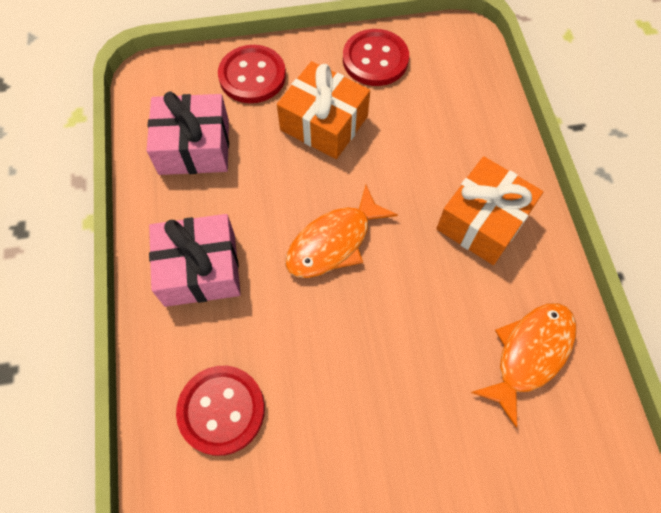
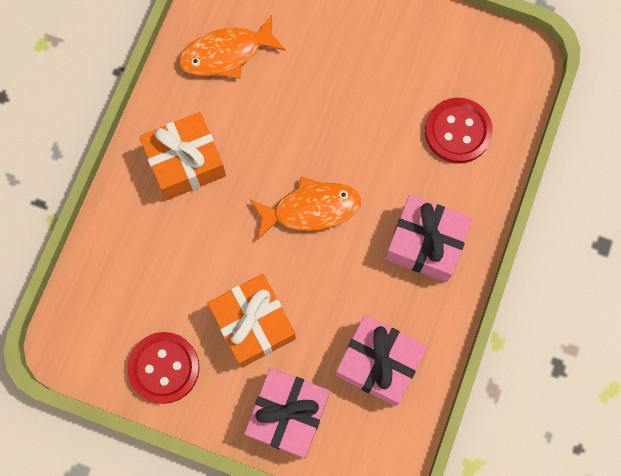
camera: 150 degrees left, 10 degrees up
red button [218,45,286,103] -> pink gift [244,368,330,458]

